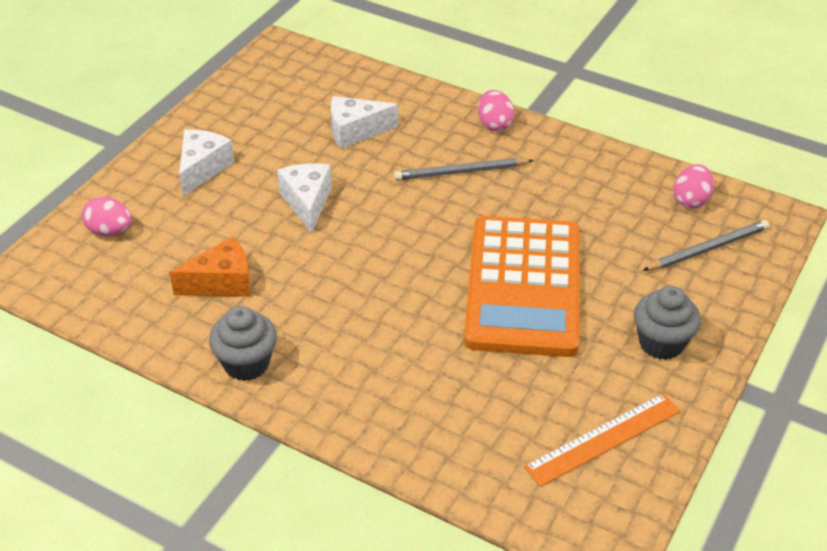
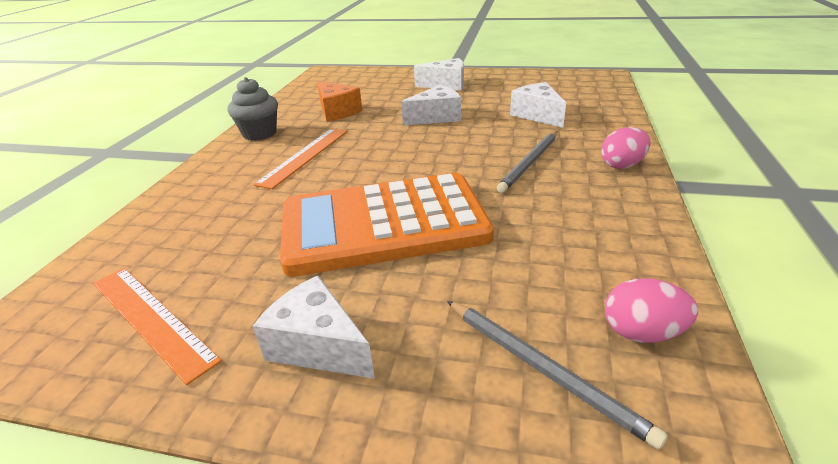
camera: 75 degrees right, 10 degrees down
pink egg [82,197,132,236] -> none
grey pencil [394,158,534,180] -> grey pencil turned 120 degrees counterclockwise [497,131,557,193]
grey cupcake [634,286,701,360] -> white cheese [253,276,375,379]
none -> orange ruler [253,128,348,189]

